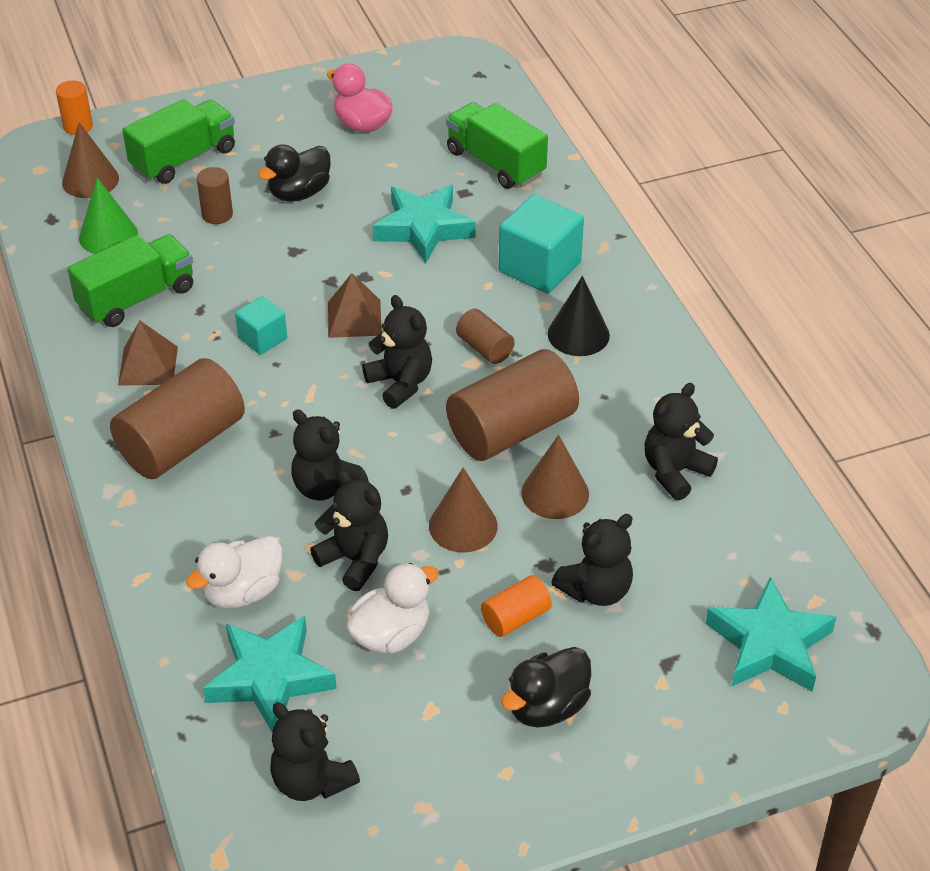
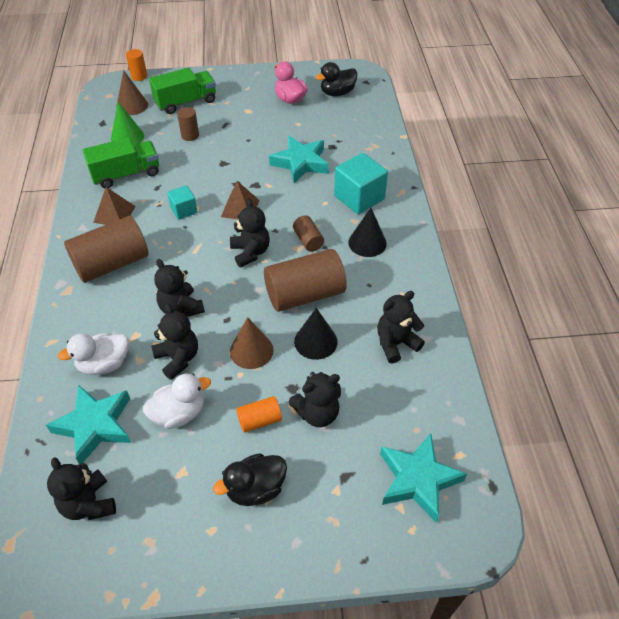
camera: 15 degrees right, 5 degrees up
black duck [258,144,331,202] -> black duck moved to [316,62,358,96]
green truck [446,102,548,189] -> none
brown cone [521,435,589,519] -> black cone [294,308,337,360]

